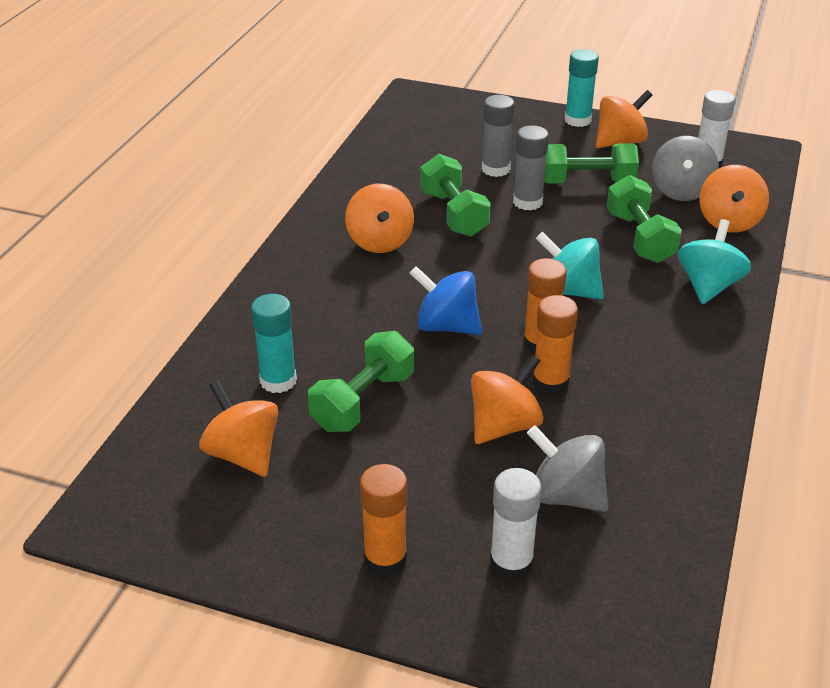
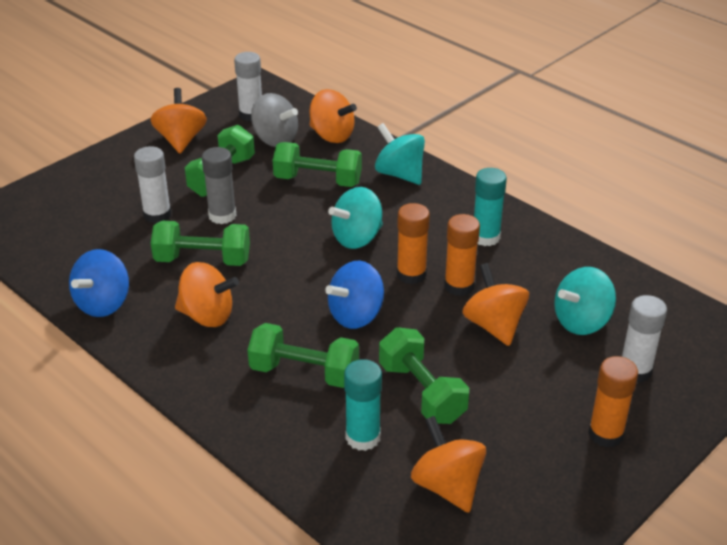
camera: 65 degrees left, 0 degrees up
orange spinning top [199,380,279,477] -> orange spinning top turned 75 degrees clockwise [411,416,486,513]
grey glue stick [482,95,515,177] -> white glue stick [134,146,171,224]
grey spinning top [527,425,608,512] -> turquoise spinning top [554,267,616,335]
turquoise glue stick [564,49,599,127] -> turquoise glue stick moved to [474,168,507,246]
none -> blue spinning top [69,249,129,317]
none -> green dumbbell [247,323,359,388]

